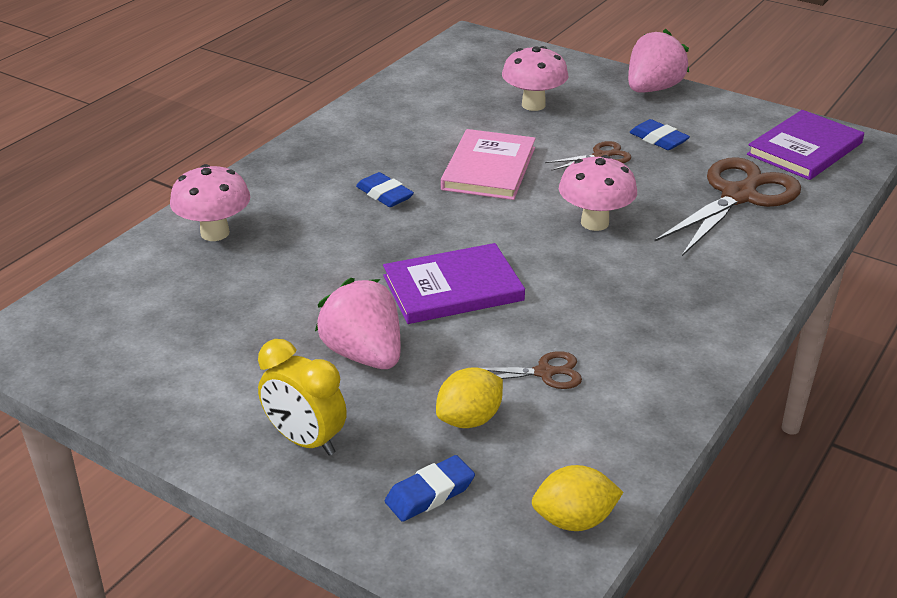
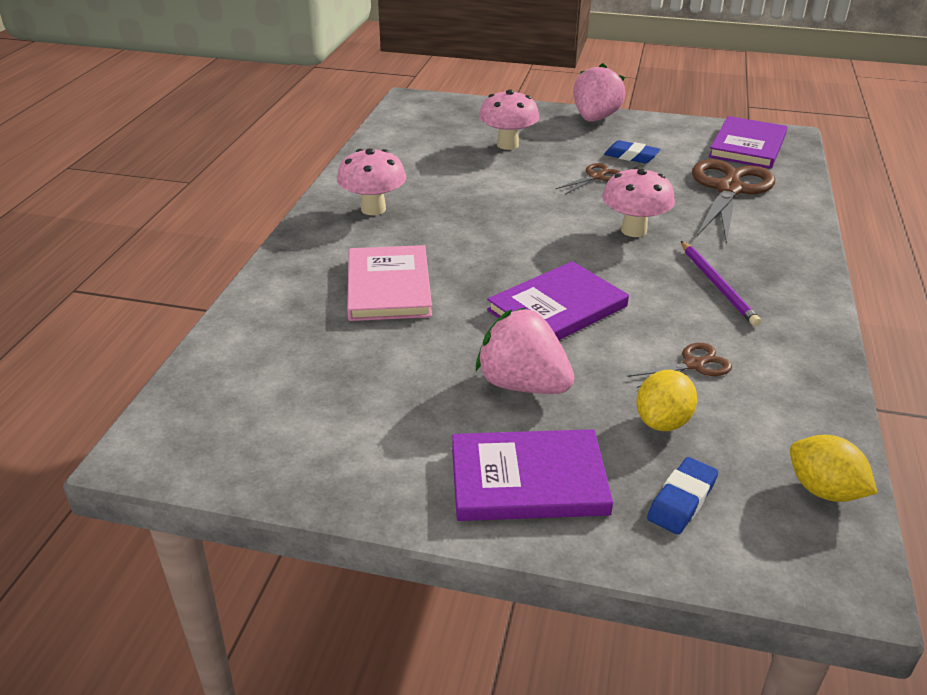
camera: 20 degrees left, 0 degrees up
pink mushroom [170,164,250,241] -> pink mushroom moved to [337,148,406,215]
yellow clock [258,339,347,456] -> purple book [452,429,613,521]
blue eraser [356,172,414,207] -> none
pink book [441,129,536,200] -> pink book moved to [347,245,432,321]
yellow lemon [532,465,623,531] -> yellow lemon turned 75 degrees clockwise [790,435,877,502]
none -> purple pencil [681,241,761,326]

